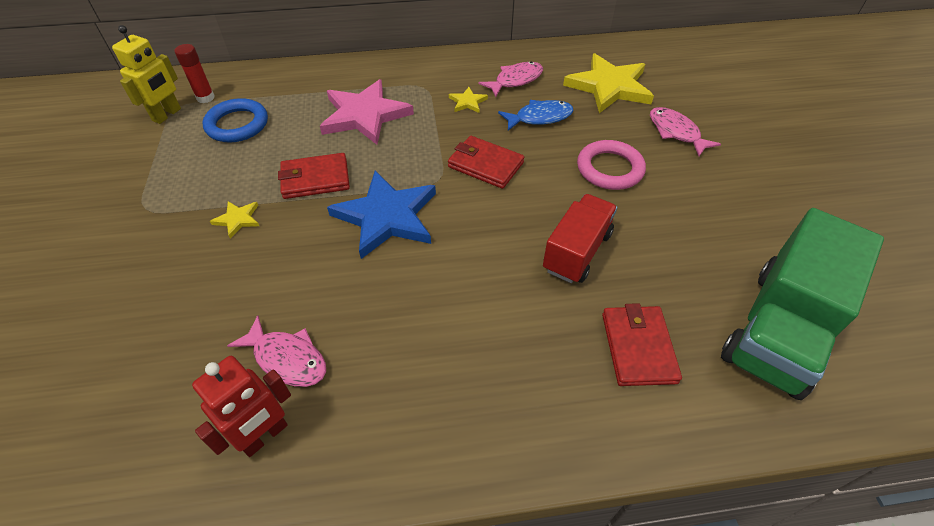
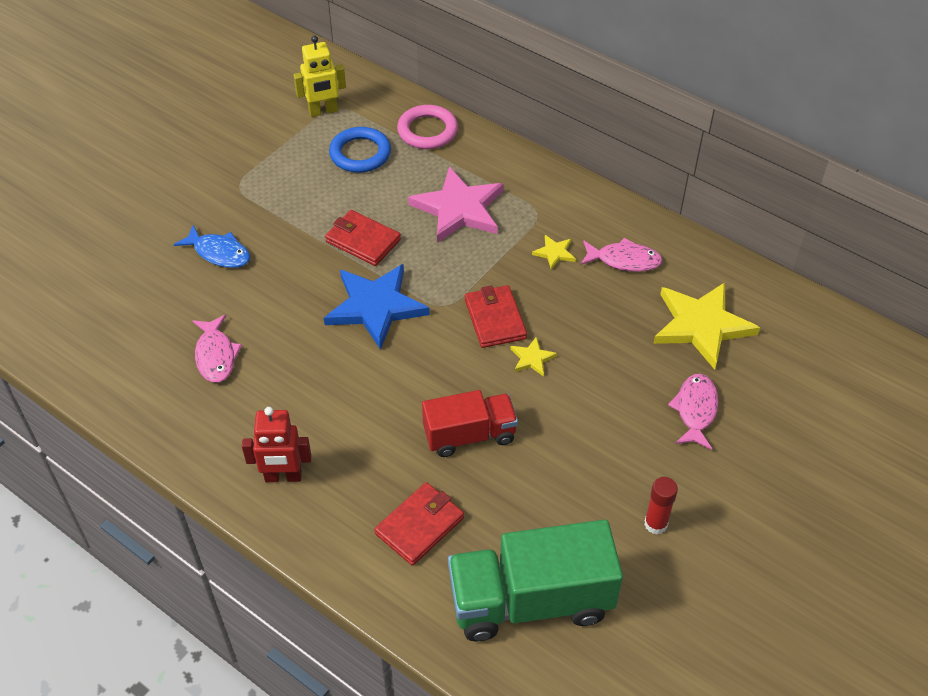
camera: 45 degrees right, 0 degrees up
red glue stick [175,44,215,103] -> red glue stick moved to [644,477,678,535]
red robot [192,356,291,457] -> red robot moved to [242,407,311,482]
yellow star [210,201,259,239] -> yellow star moved to [510,337,557,377]
blue fish [498,100,574,131] -> blue fish moved to [174,225,250,268]
pink ring [577,140,646,190] -> pink ring moved to [397,105,458,149]

